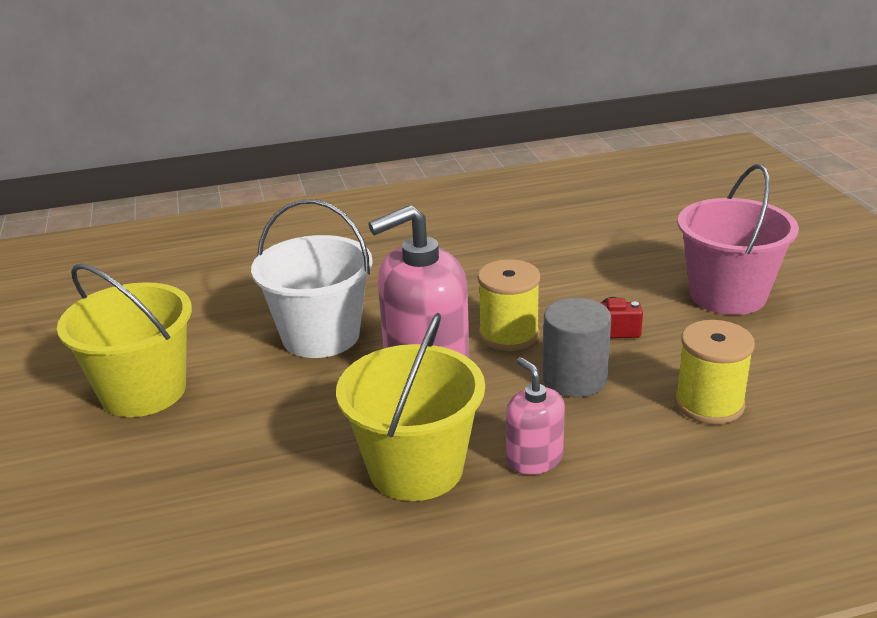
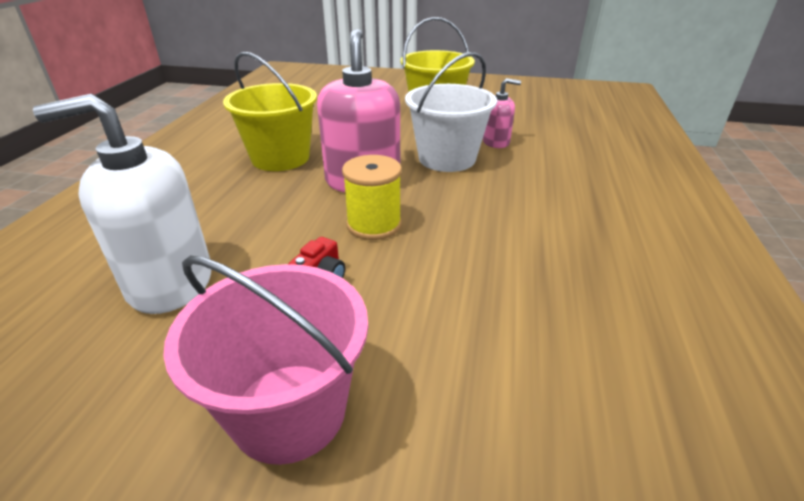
camera: 115 degrees right, 5 degrees up
pink soap dispenser [506,357,565,475] -> pink soap dispenser moved to [483,78,521,148]
grey cylinder [543,298,611,397] -> none
yellow spool [675,320,755,424] -> white soap dispenser [33,94,211,314]

